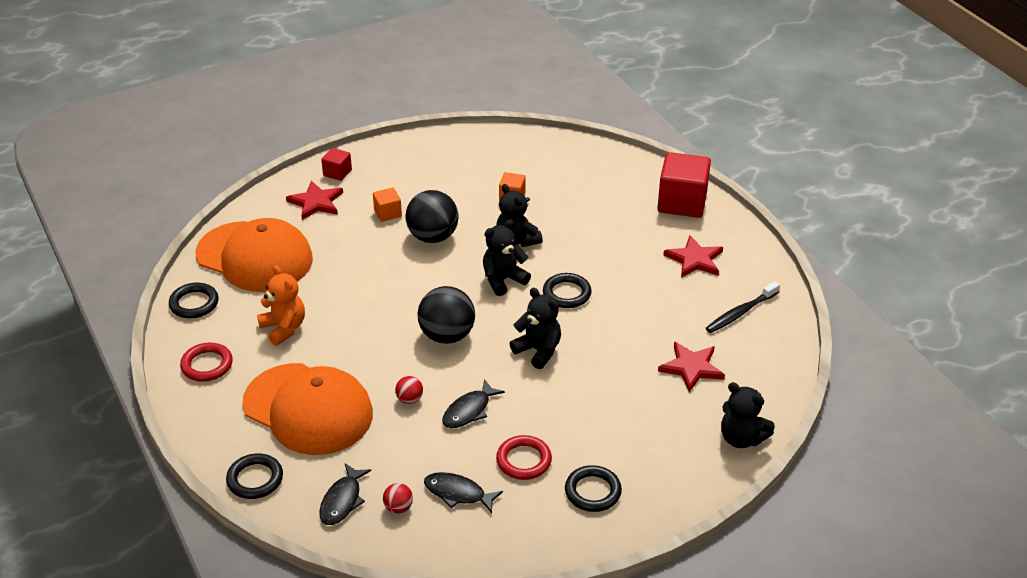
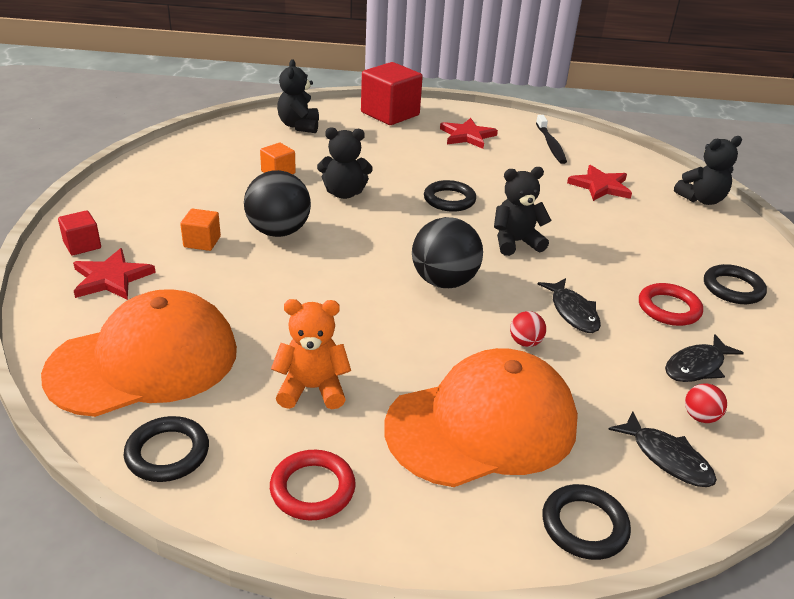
camera: 60 degrees left, 5 degrees down
black teddy bear [483,219,531,296] -> black teddy bear moved to [277,59,319,133]

